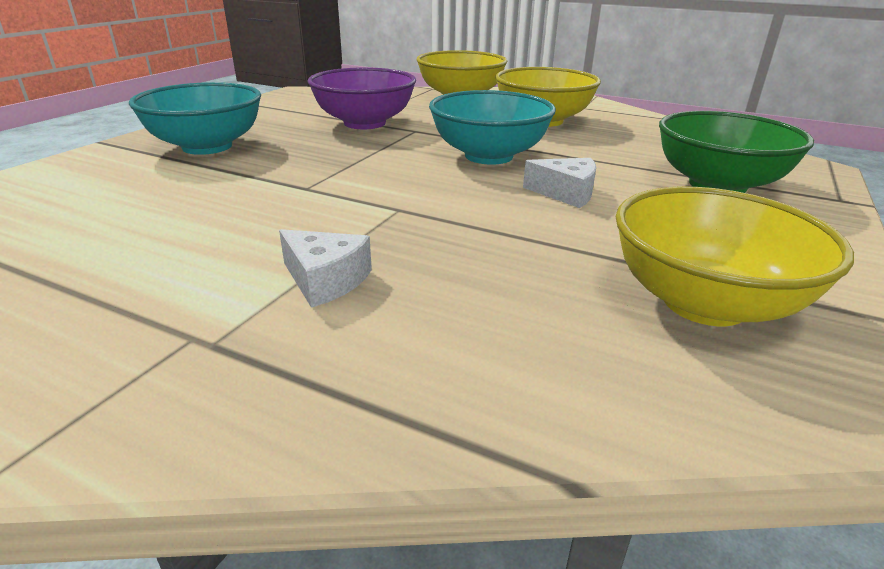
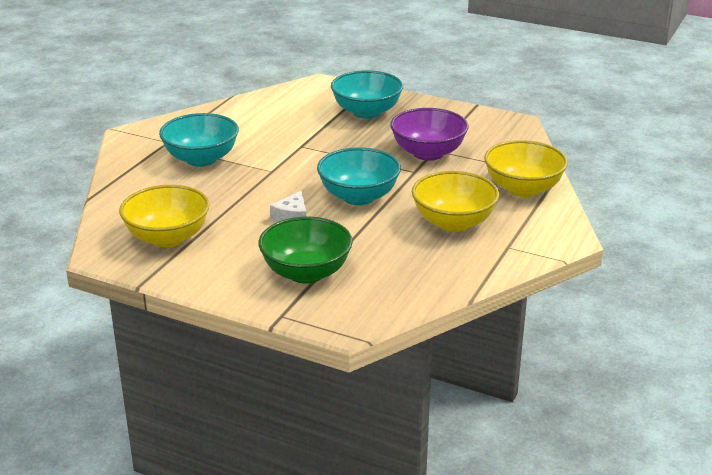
camera: 90 degrees right, 0 degrees up
white cheese [279,229,372,308] -> turquoise bowl [159,113,239,167]

